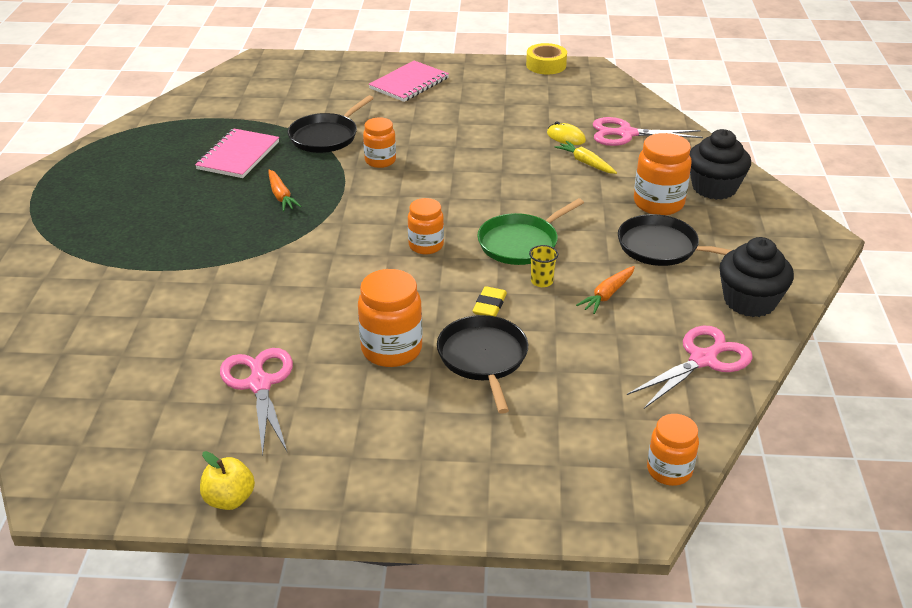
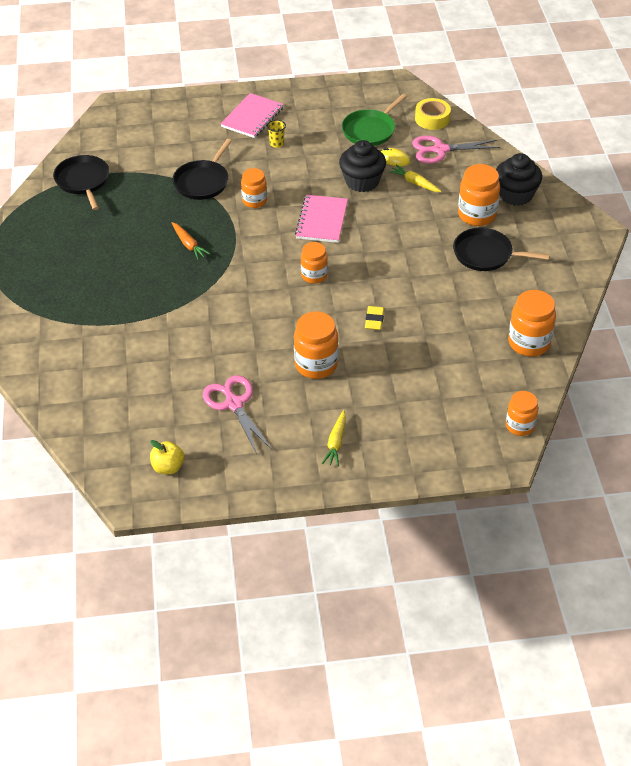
camera: 10 degrees left, 10 degrees up
pink notebook [195,129,279,178] -> pink notebook moved to [295,195,348,243]
yellow apple [200,451,255,510] -> yellow apple moved to [150,440,184,474]
black pan [437,315,528,414] -> black pan moved to [53,155,109,210]
green pan [477,198,584,265] -> green pan moved to [342,94,407,146]
yellow tape [526,43,567,74] -> yellow tape moved to [415,98,451,130]
yellow cup [529,245,558,287] -> yellow cup moved to [267,120,286,148]
orange carrot [576,266,635,314] -> none
pink scissors [627,326,753,409] -> orange jar [508,290,556,357]
black cupcake [719,237,794,317] -> black cupcake moved to [339,140,386,192]
none -> yellow carrot [322,410,346,466]

